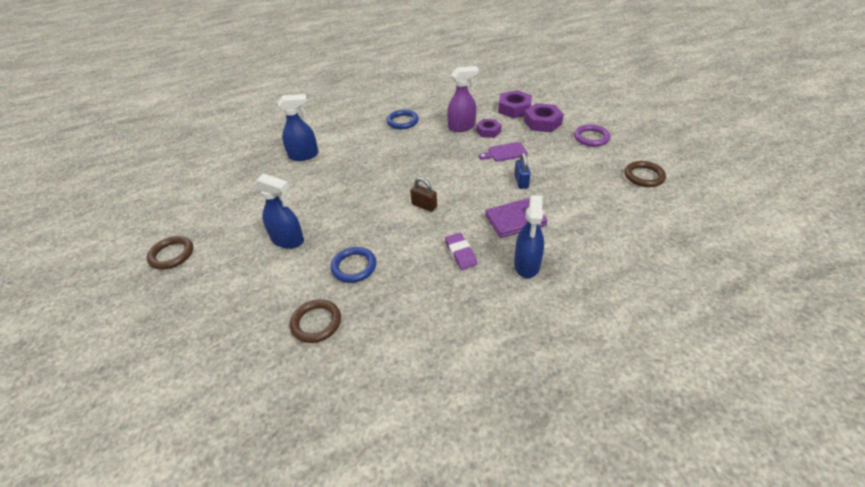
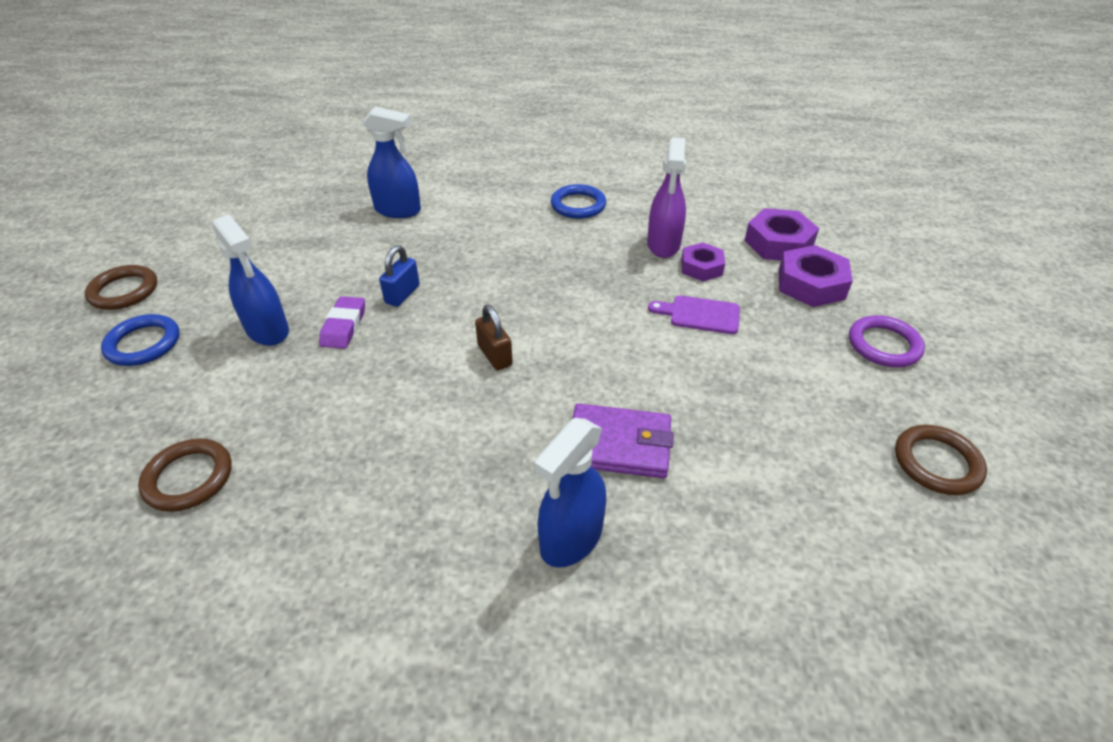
camera: 25 degrees right, 0 degrees up
blue ring [330,247,376,283] -> blue ring moved to [101,314,180,366]
purple eraser [445,233,477,270] -> purple eraser moved to [319,296,365,349]
purple spray bottle [447,66,479,132] -> purple spray bottle turned 90 degrees clockwise [647,137,686,258]
blue padlock [515,153,531,189] -> blue padlock moved to [379,245,420,307]

